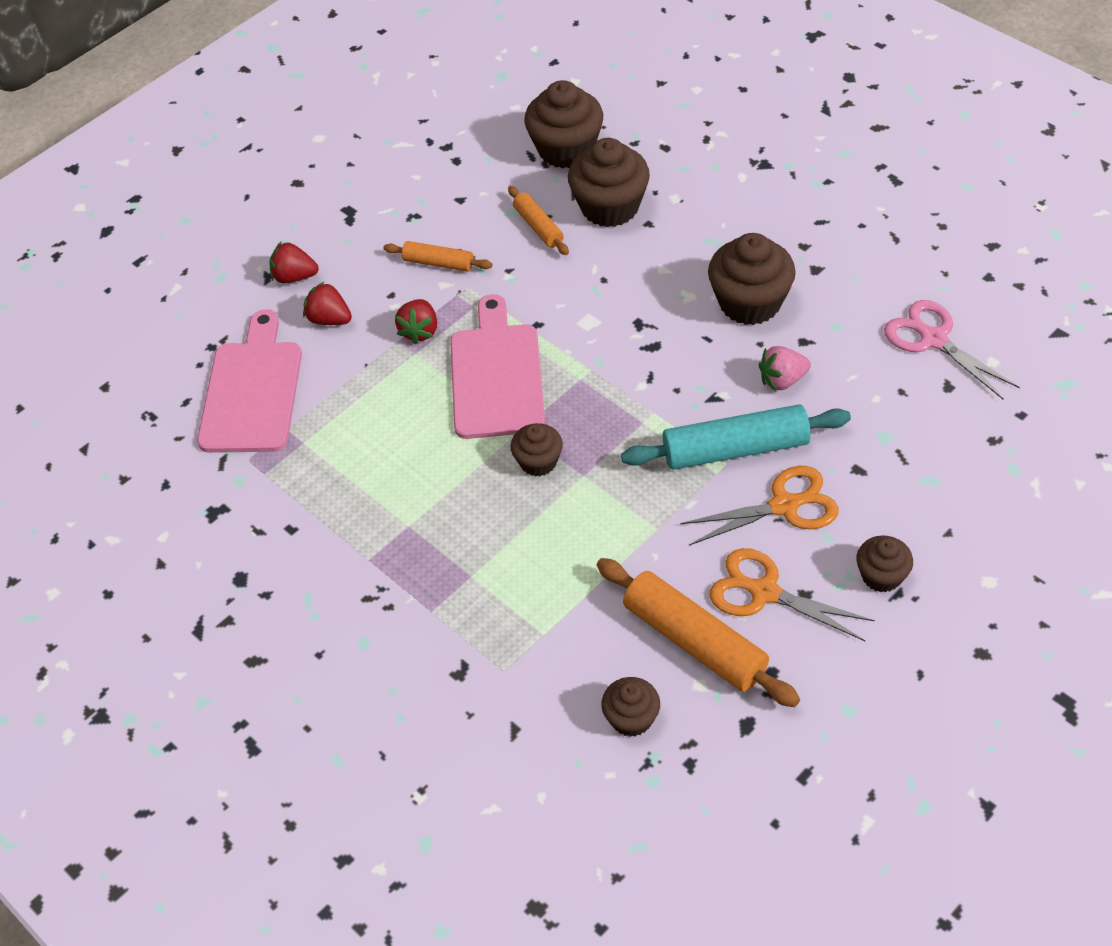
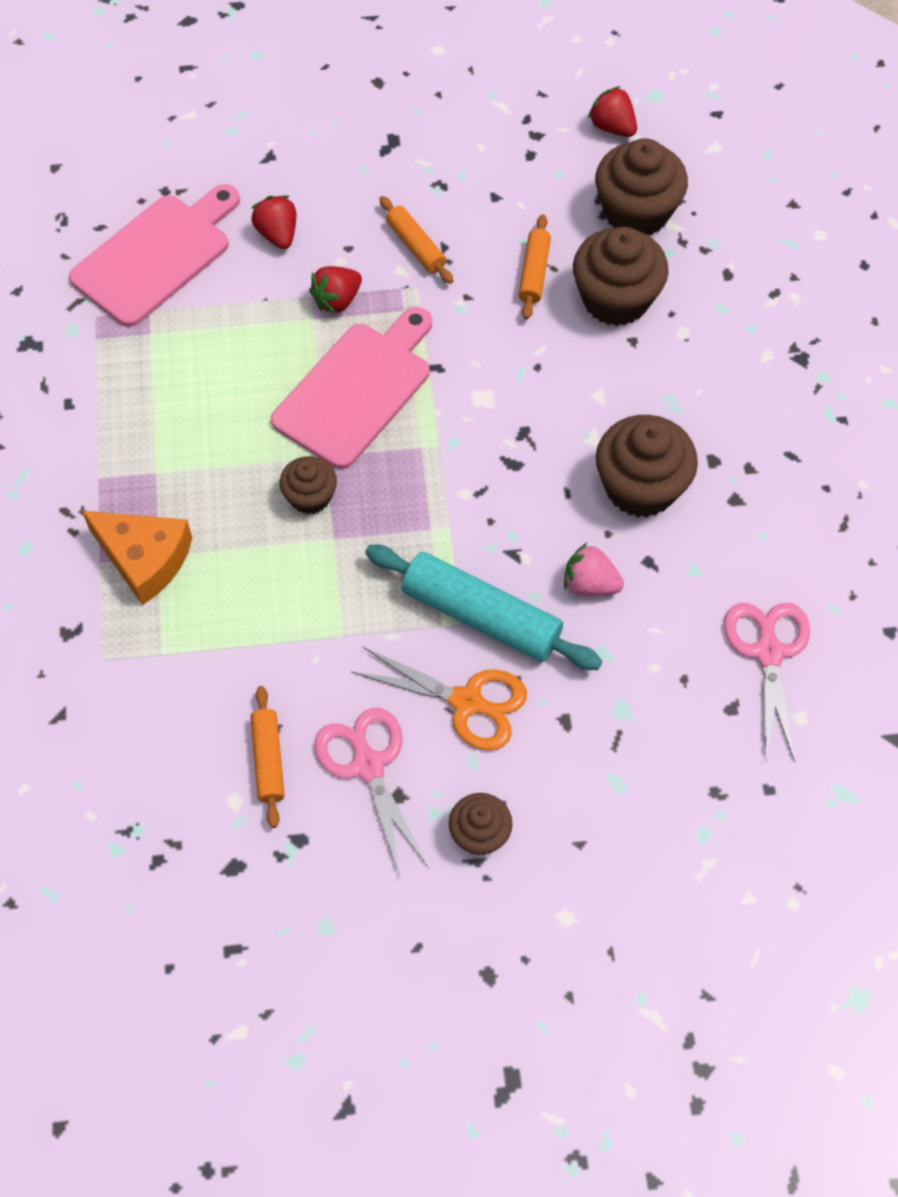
camera: 35 degrees right, 10 degrees up
red strawberry [270,241,318,283] -> red strawberry moved to [588,86,637,137]
orange rolling pin [597,558,800,707] -> orange rolling pin [250,686,285,828], size x0.55
brown cupcake [601,677,660,737] -> none
orange scissors [709,548,875,641] -> pink scissors [315,708,429,878]
none -> orange cheese [82,511,192,605]

